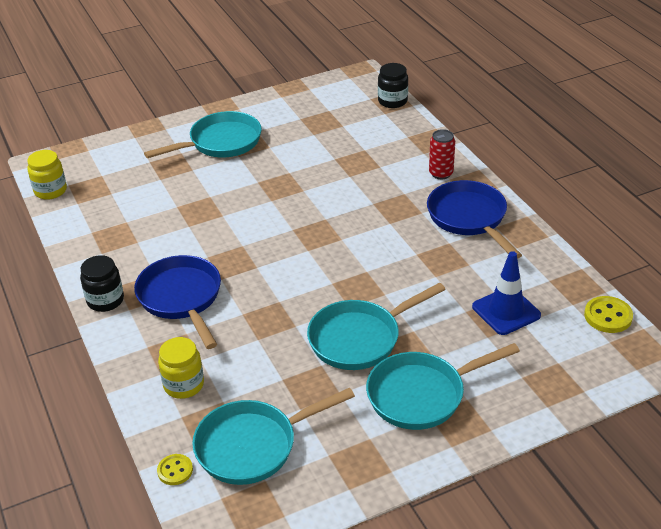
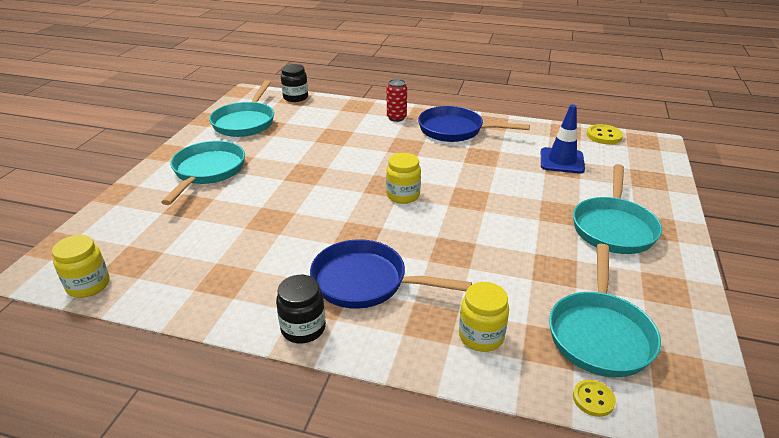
camera: 50 degrees left, 5 degrees down
turquoise pan [307,283,446,370] -> turquoise pan moved to [209,80,274,137]
none -> yellow jar [386,153,421,204]

